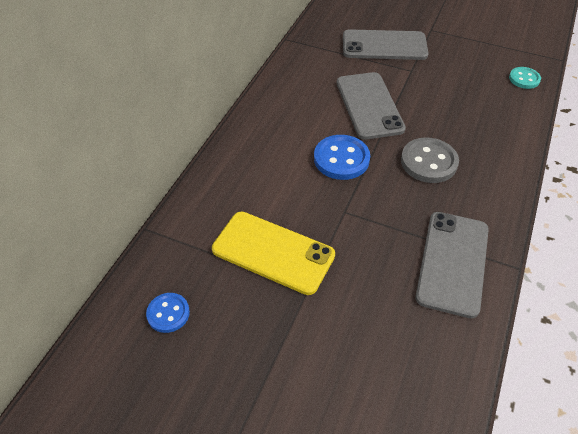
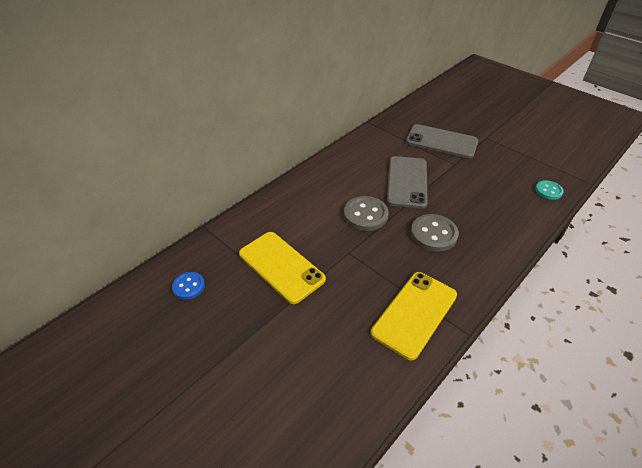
camera: 20 degrees right, 5 degrees down
blue button [314,135,370,180] -> grey button [344,196,389,231]
grey phone [415,212,489,318] -> yellow phone [371,272,457,360]

